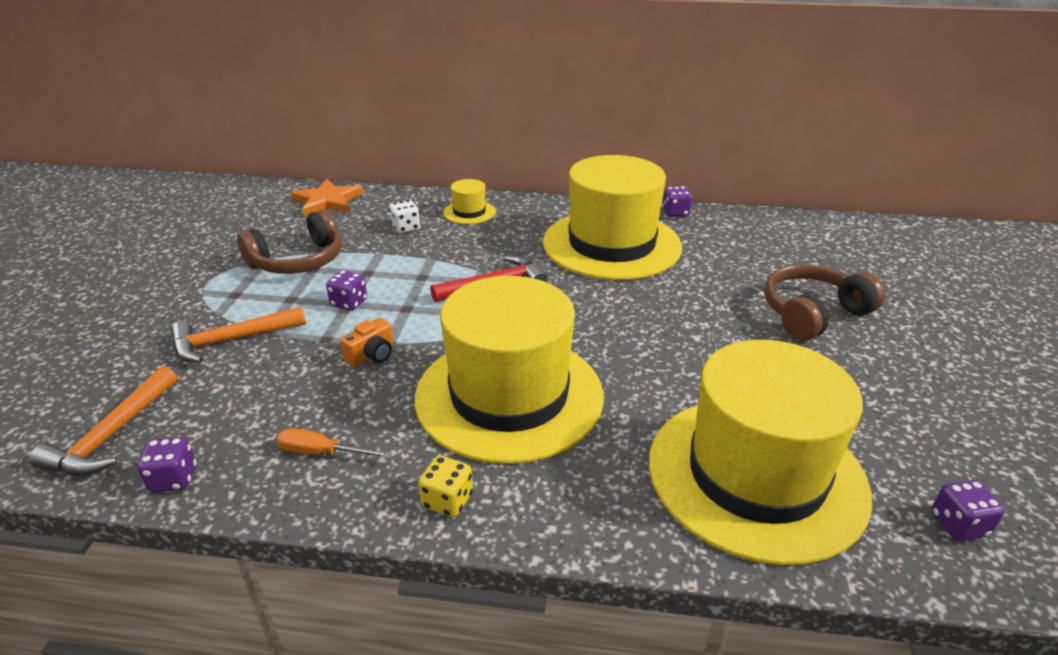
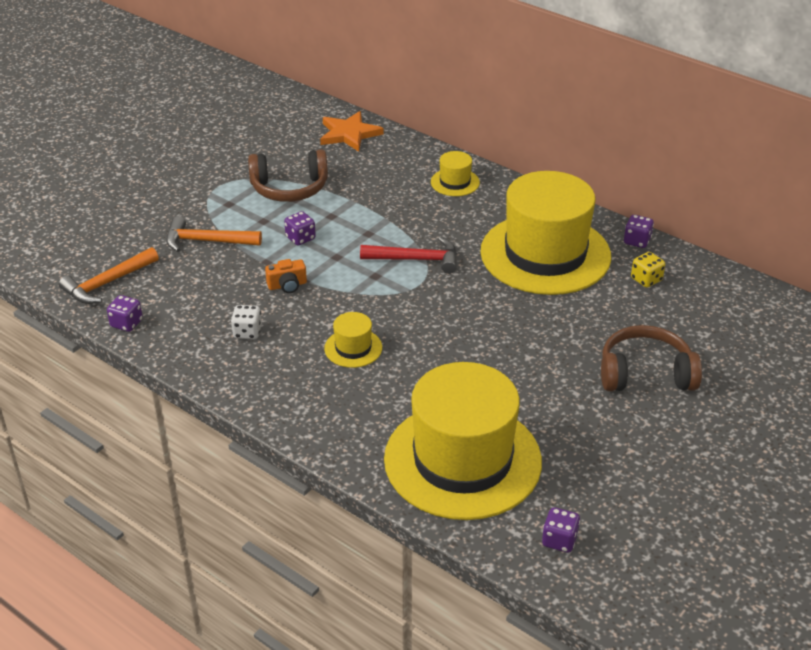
camera: 30 degrees right, 5 degrees up
orange screwdriver [277,428,392,458] -> none
white dice [389,200,420,233] -> white dice moved to [231,305,262,339]
yellow hat [415,276,604,464] -> yellow hat [324,312,382,368], size x0.41
yellow dice [419,456,473,517] -> yellow dice moved to [631,252,665,288]

